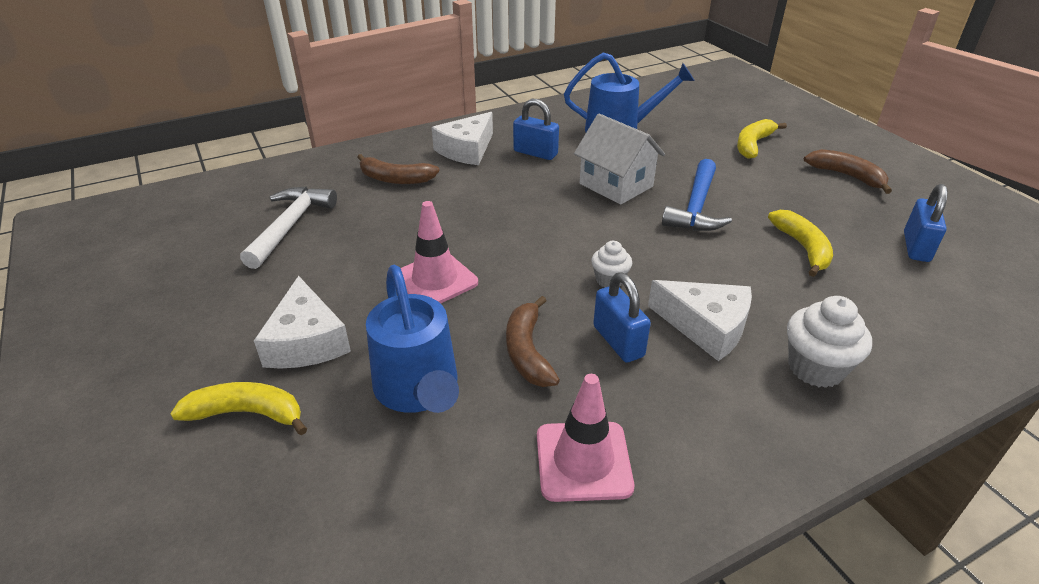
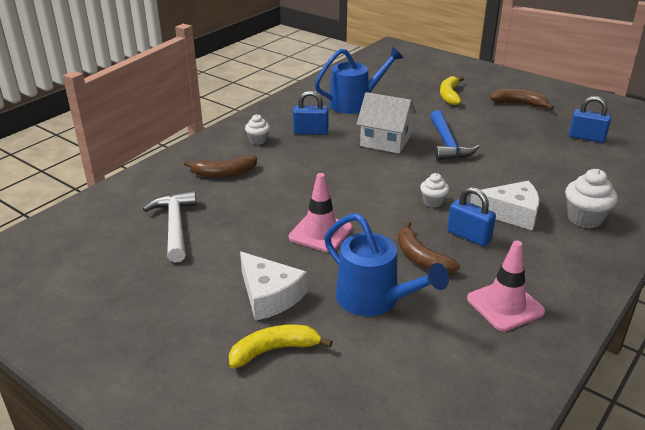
camera: 25 degrees left, 5 degrees down
white cheese [432,112,493,165] -> white cupcake [245,114,270,145]
yellow banana [768,210,833,277] -> none
blue padlock [904,184,948,262] -> blue padlock turned 60 degrees counterclockwise [569,96,611,143]

